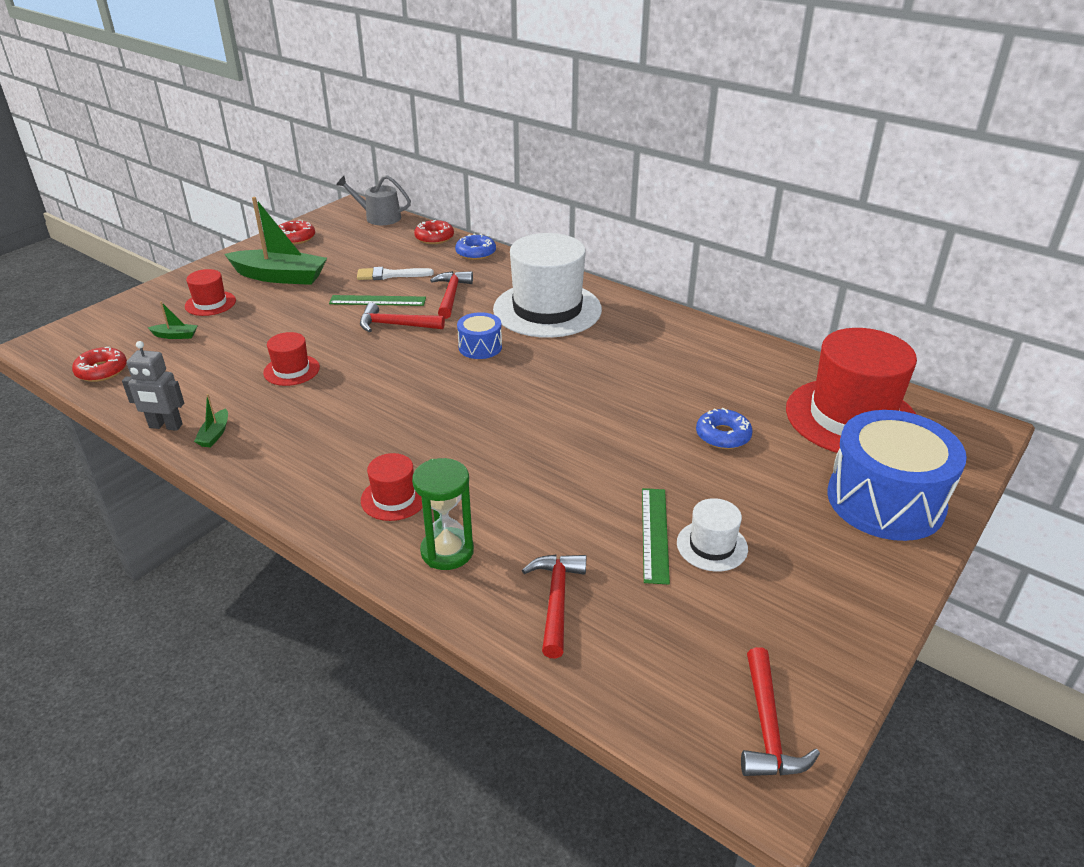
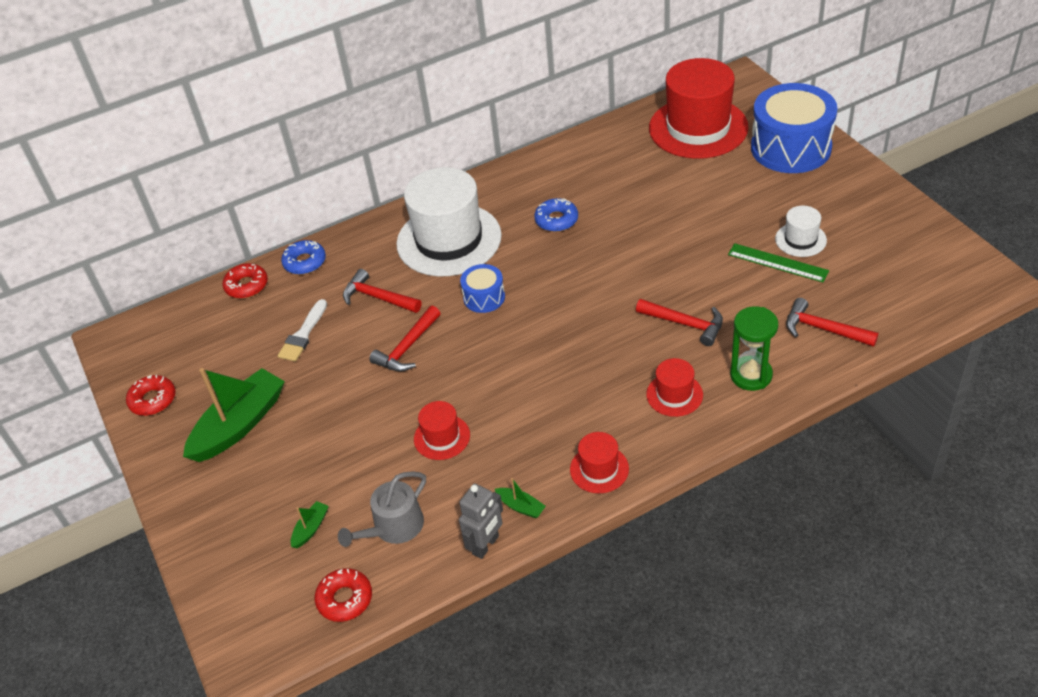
camera: 60 degrees left, 10 degrees up
red hat [185,269,236,316] -> red hat moved to [570,432,629,493]
green ruler [329,295,426,306] -> none
grey watering can [336,175,411,225] -> grey watering can moved to [338,471,426,547]
blue donut [696,408,753,449] -> blue donut moved to [534,198,578,232]
red hammer [741,647,820,776] -> red hammer moved to [636,299,723,346]

